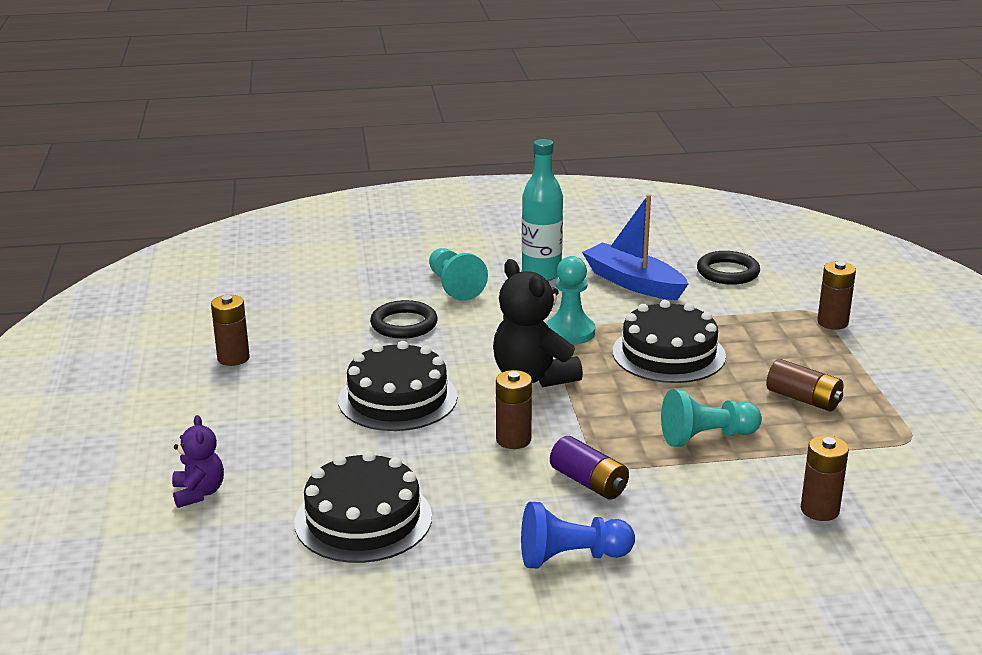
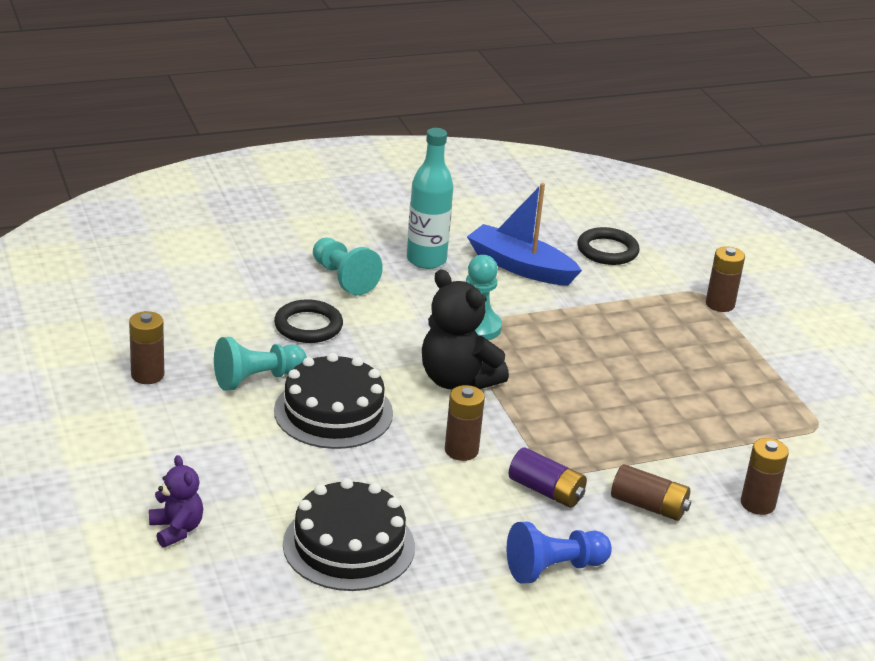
camera: 15 degrees left, 5 degrees up
black cake [613,300,726,383] -> none
turquoise pawn [661,389,762,447] -> turquoise pawn moved to [214,337,307,391]
brown battery [766,359,843,411] -> brown battery moved to [611,464,691,521]

